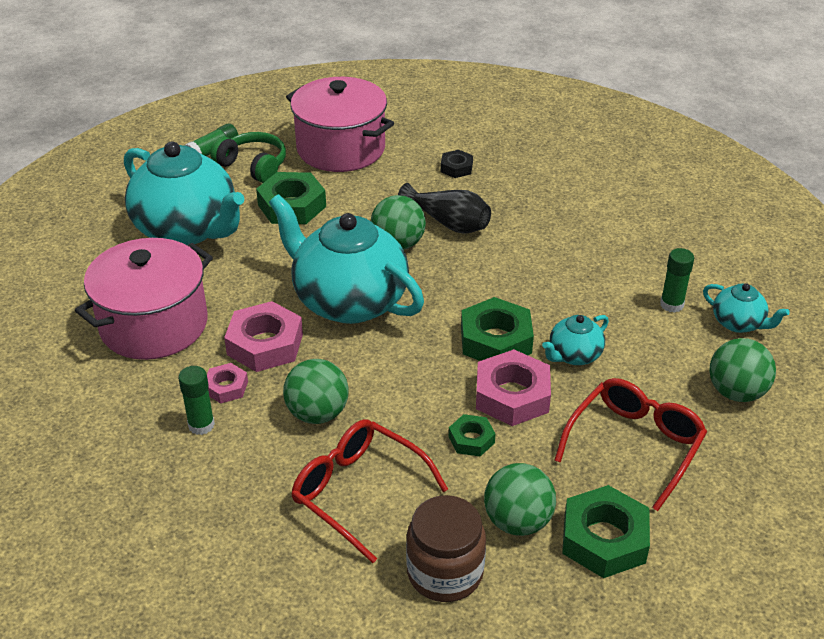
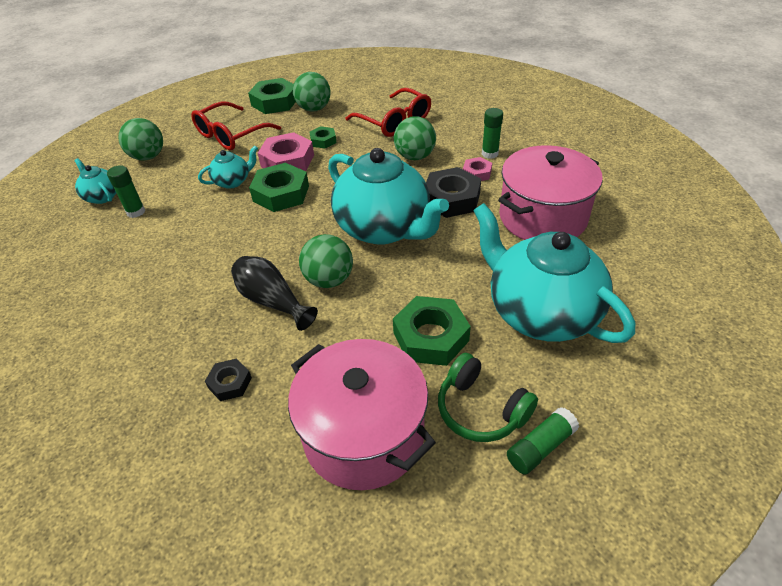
camera: 170 degrees left, 5 degrees up
pink nut [224,301,303,372] -> black nut [426,167,481,218]
brown jar [406,495,486,602] -> none

